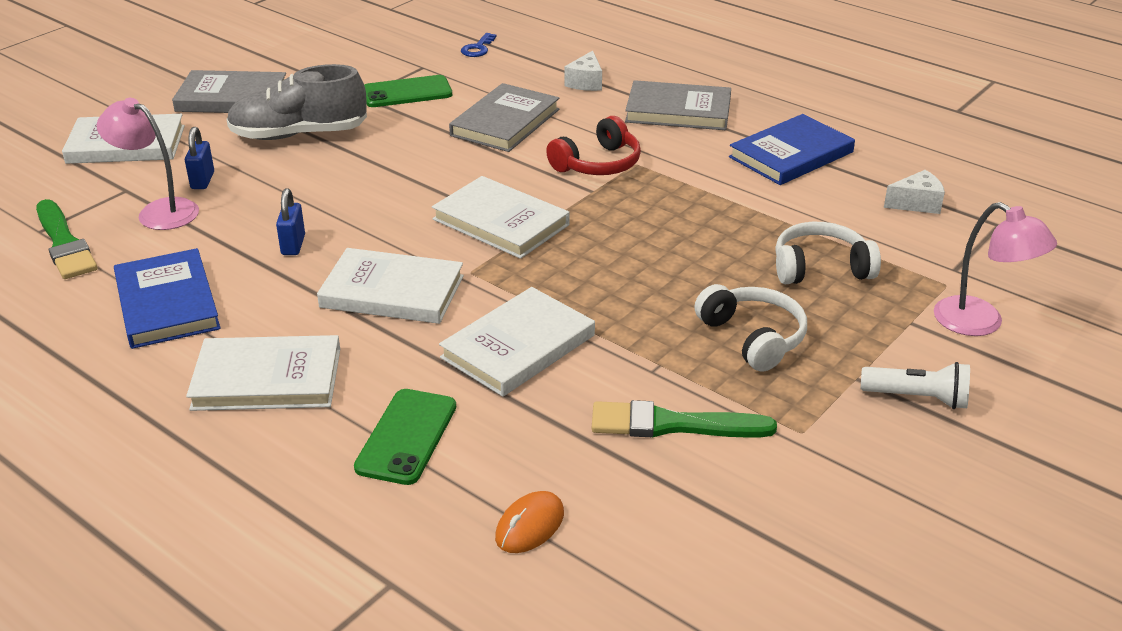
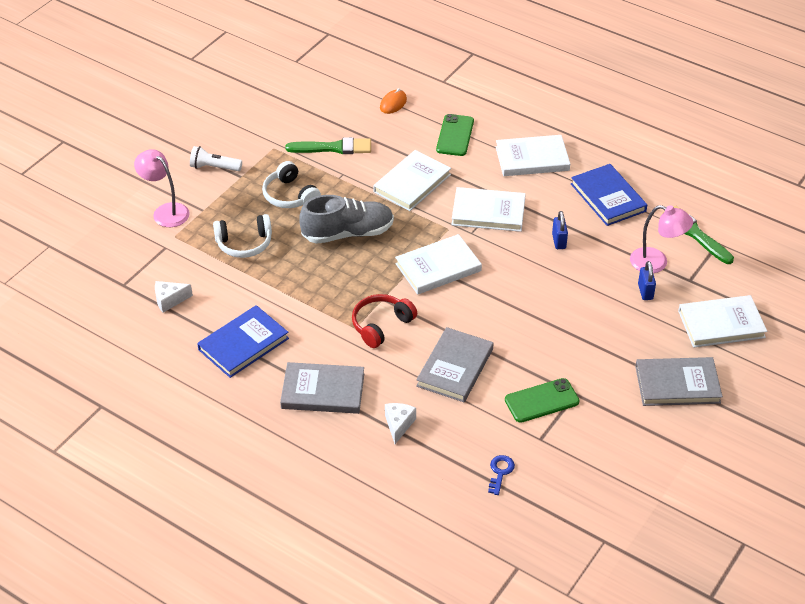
camera: 175 degrees right, 10 degrees up
grey shoe [226,64,367,140] -> grey shoe moved to [299,195,394,244]
white book [432,176,570,259] -> white book turned 60 degrees counterclockwise [395,234,482,295]

